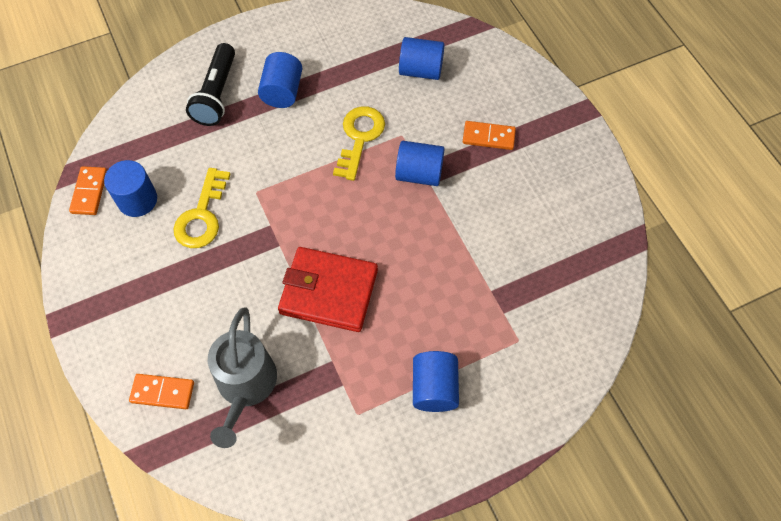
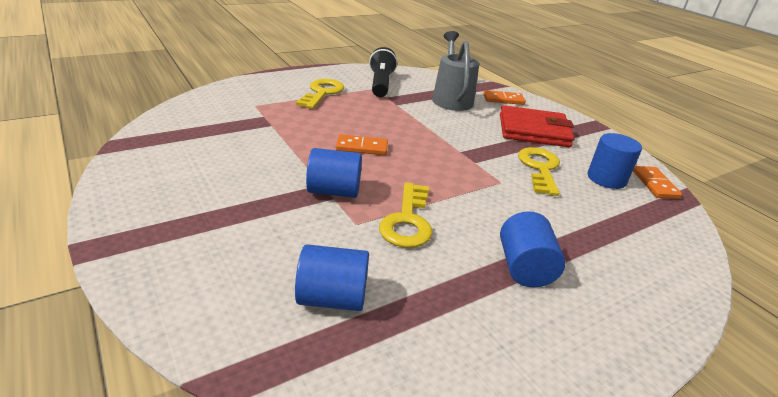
camera: 170 degrees right, 30 degrees down
black flashlight [186,43,235,126] -> black flashlight moved to [369,47,397,97]
red wallet [278,247,378,332] -> red wallet moved to [500,105,575,147]
blue cylinder [413,351,459,412] -> yellow key [296,79,344,109]
orange domino [463,121,516,150] -> orange domino moved to [336,134,388,155]

